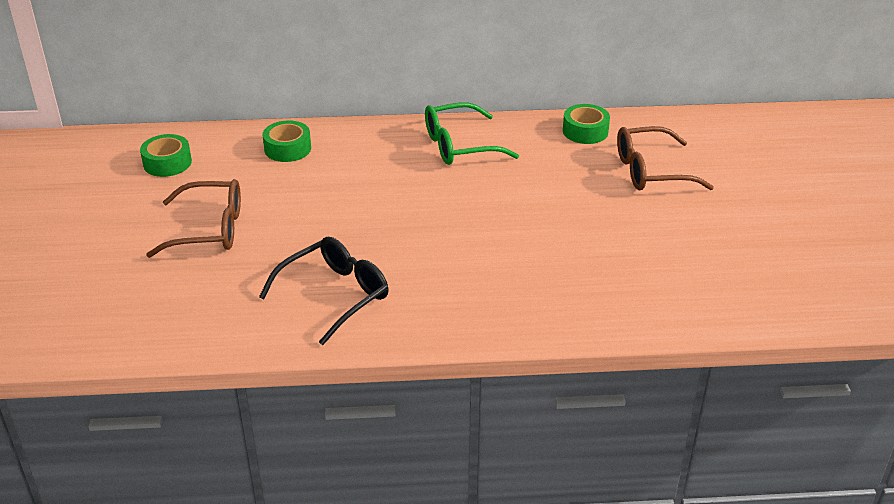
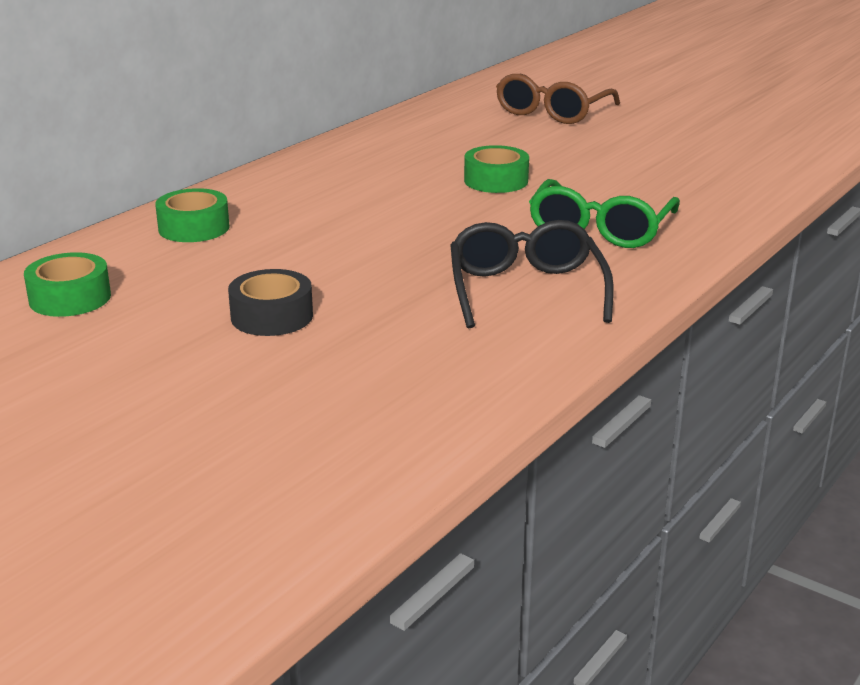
camera: 50 degrees left, 10 degrees down
brown glasses [146,179,241,258] -> black tape [228,269,313,336]
green glasses [425,102,519,165] -> green glasses moved to [529,179,680,248]
green tape [563,104,610,144] -> green tape moved to [464,145,529,193]

